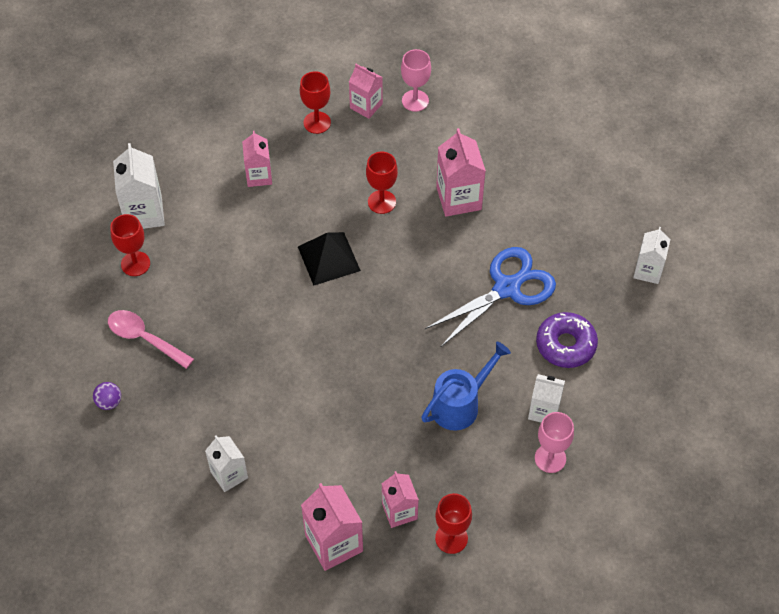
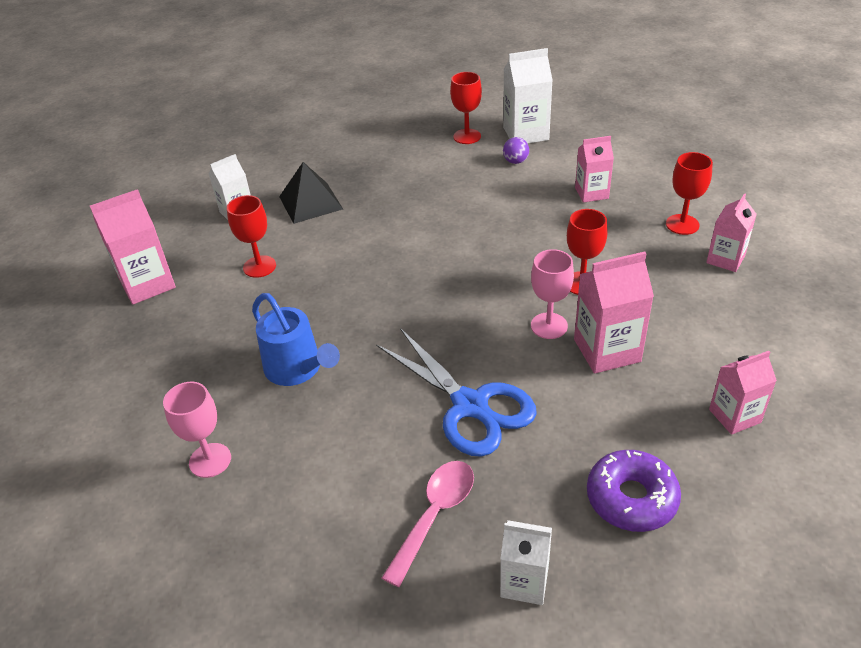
camera: 90 degrees right, 15 degrees down
purple ball [93,382,121,410] -> purple ball moved to [503,137,529,164]
pink spoon [108,310,194,369] -> pink spoon moved to [382,461,474,587]
black pyramid [298,232,361,286] -> black pyramid moved to [279,162,343,224]
pink carton [382,471,419,528] -> pink carton moved to [709,351,777,435]
pink goblet [401,49,431,112] -> pink goblet moved to [531,249,574,339]
red goblet [435,493,472,554] -> red goblet moved to [227,195,276,278]
white carton [528,374,565,422] -> none
purple donut [536,312,598,368] -> purple donut moved to [587,450,681,532]

